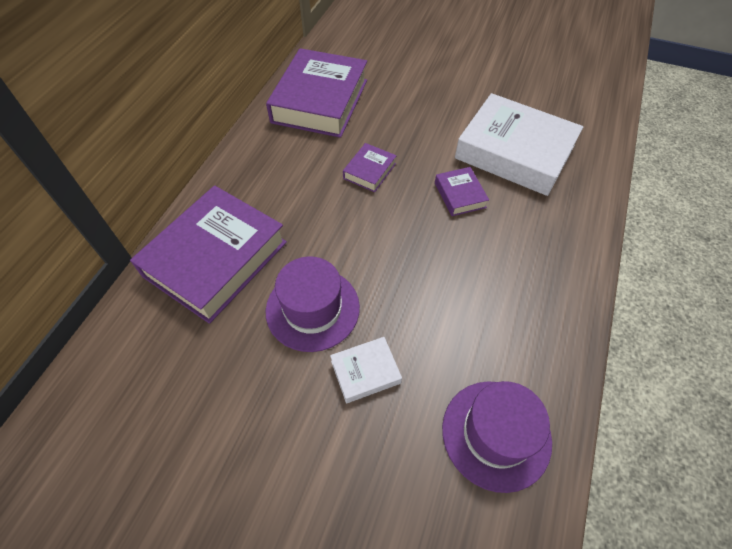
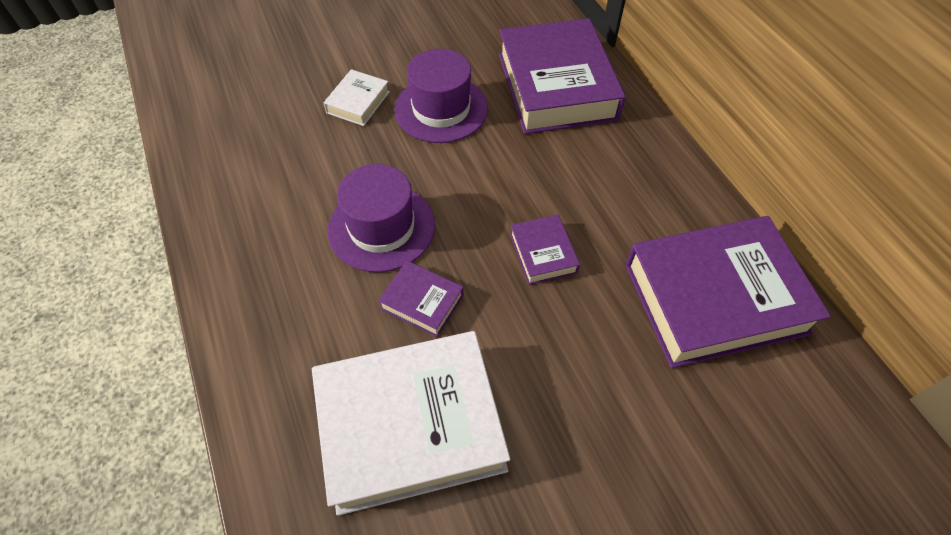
camera: 135 degrees right, 0 degrees up
purple book [266,48,367,138] -> purple book turned 75 degrees counterclockwise [625,216,831,368]
purple hat [442,381,552,493] -> purple hat moved to [328,164,435,272]

